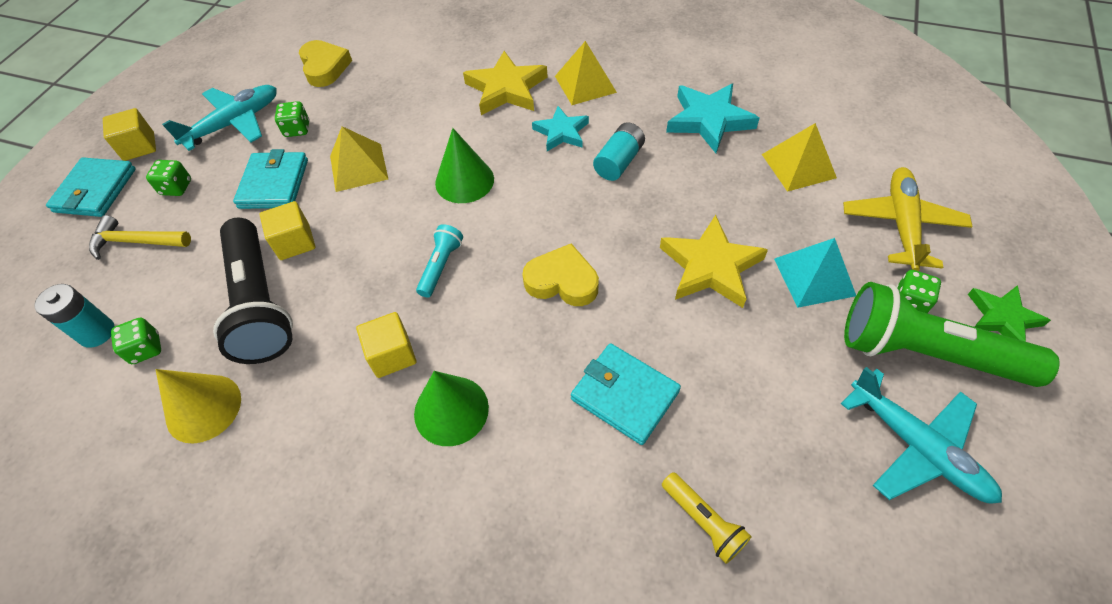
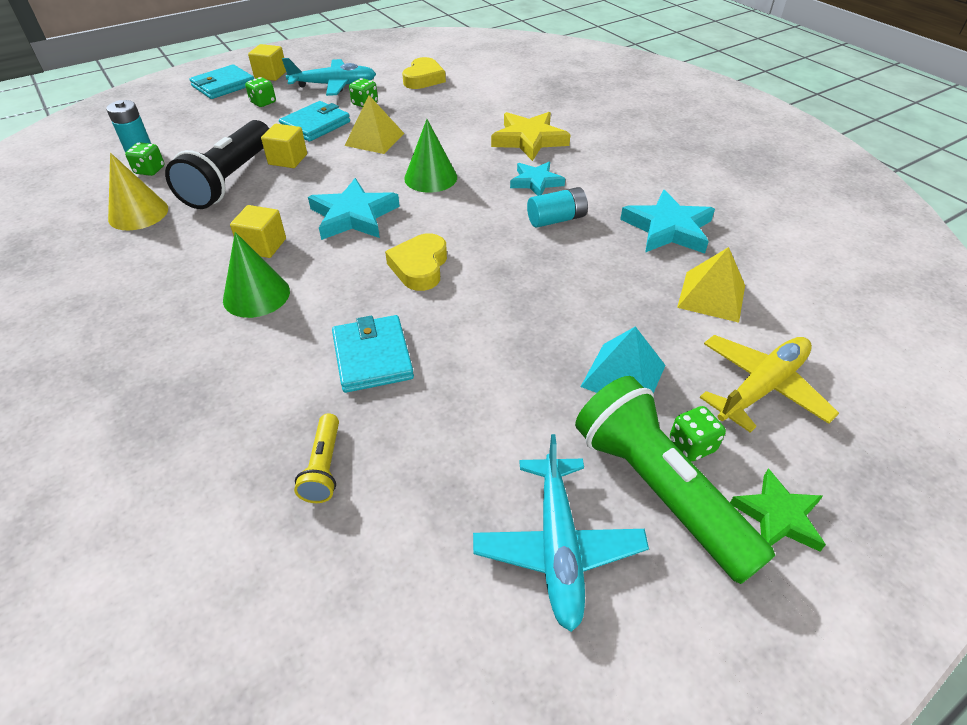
camera: 35 degrees right, 10 degrees down
yellow hammer [89,215,191,260] -> none
turquoise flashlight [416,224,463,298] -> turquoise star [308,178,400,240]
yellow heart [522,243,599,306] -> yellow heart turned 135 degrees counterclockwise [385,233,447,291]
yellow pyramid [555,41,617,105] -> none
yellow star [660,215,768,308] -> none

